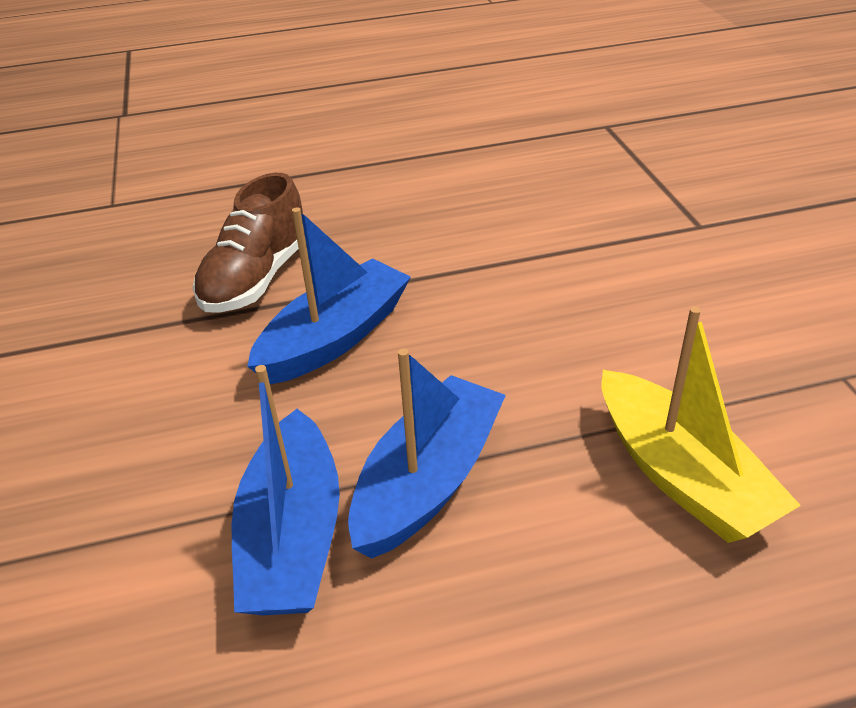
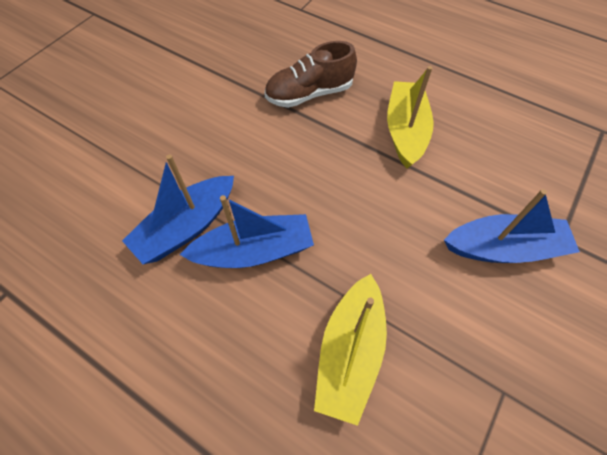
camera: 45 degrees right, 20 degrees up
blue boat [247,207,411,384] -> blue boat moved to [444,189,580,263]
none -> yellow boat [387,66,434,168]

